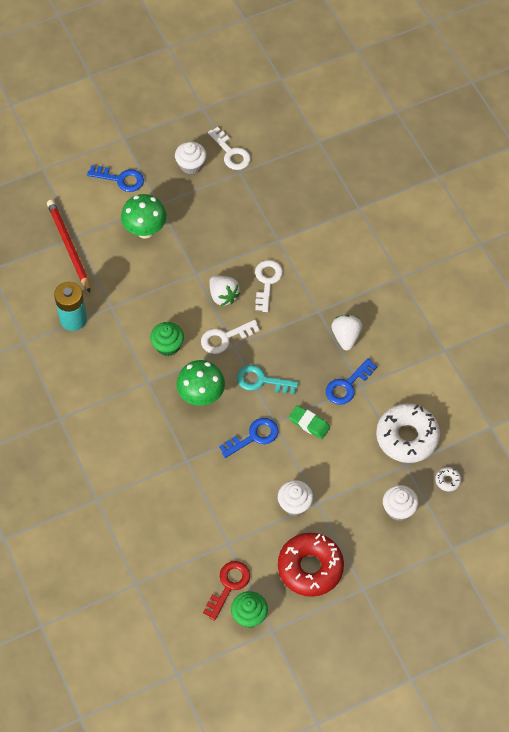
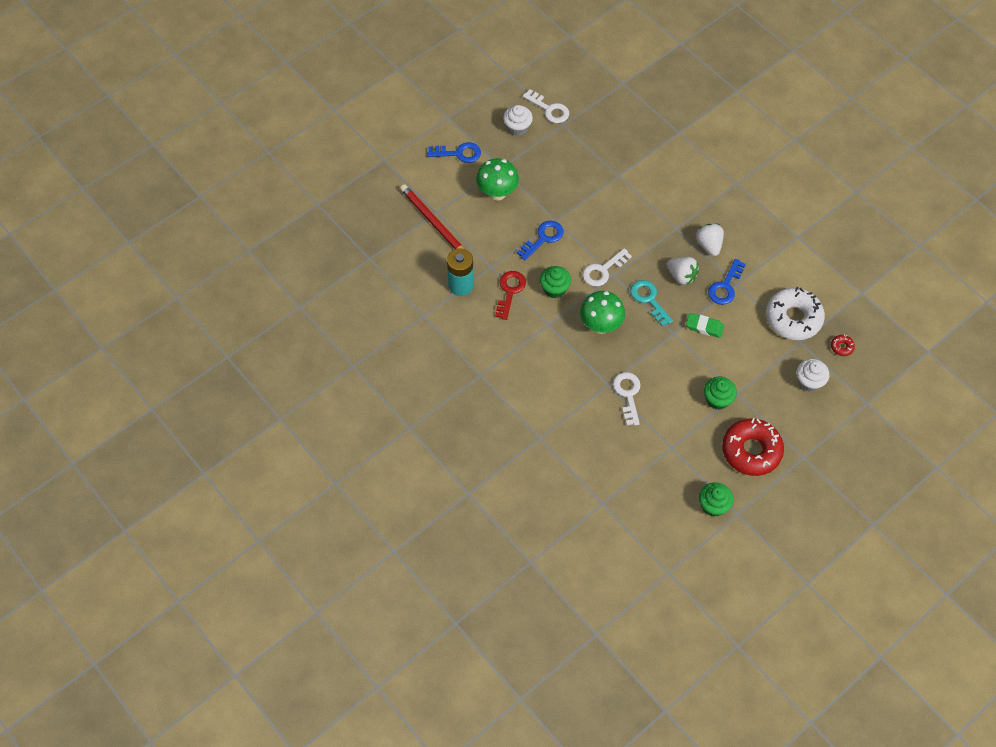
camera: 15 degrees left, 0 degrees up
red key [203,561,250,621] -> red key moved to [495,271,526,320]
white strawberry [209,276,240,306] -> white strawberry moved to [667,257,699,285]
blue key [219,418,278,458] -> blue key moved to [517,221,563,260]
turquoise key [237,365,298,394] -> turquoise key turned 60 degrees clockwise [630,280,673,327]
white key [255,260,283,312] -> white key moved to [613,372,641,425]
white cupcake [278,480,313,516] -> green cupcake [704,377,737,410]
white donut [435,467,461,492] -> red donut [831,335,855,356]

